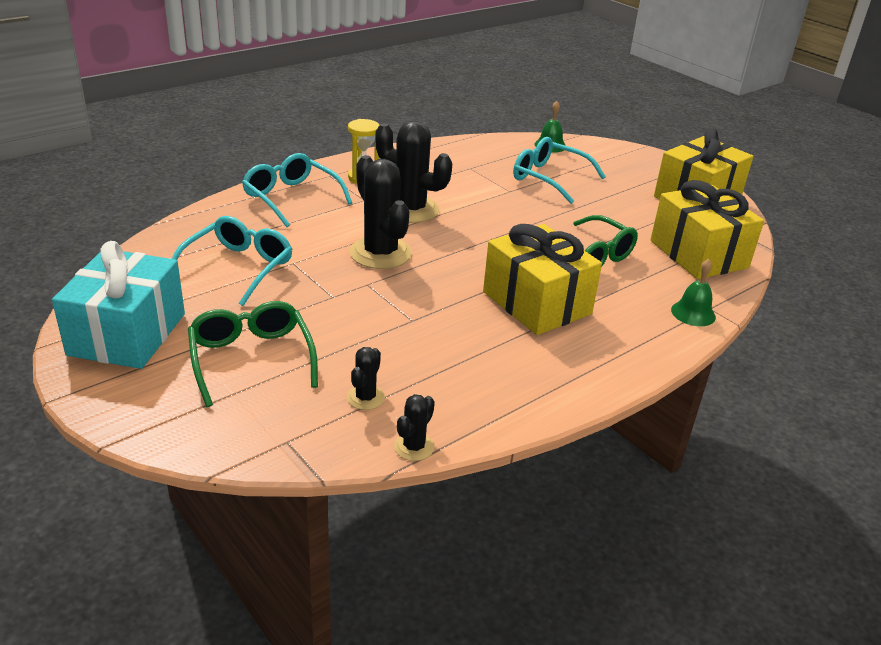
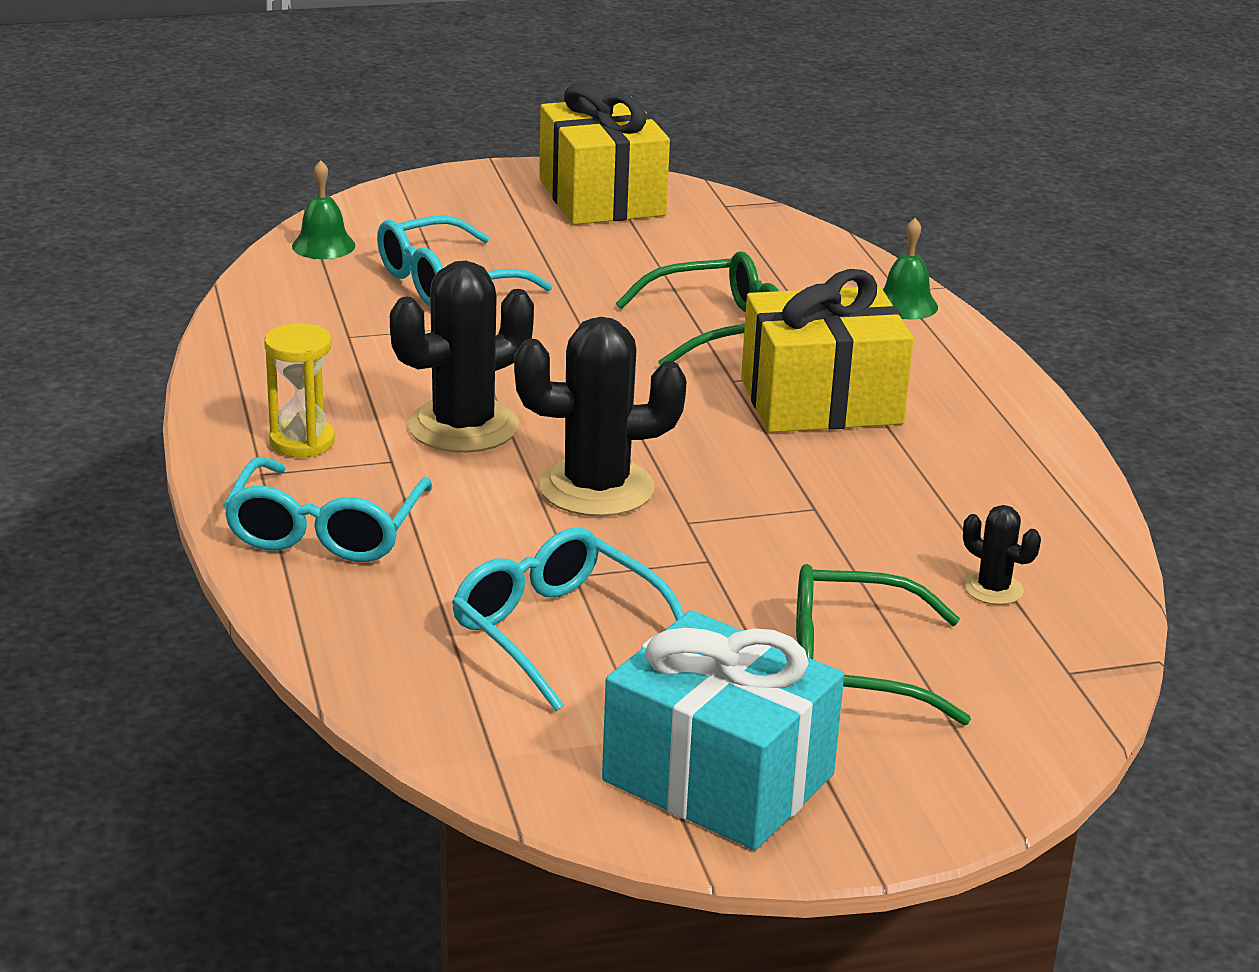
camera: 65 degrees left, 5 degrees down
turquoise glasses [242,153,352,227] -> turquoise glasses turned 60 degrees counterclockwise [223,457,433,562]
black cactus [394,394,435,461] -> none
yellow gift [650,180,764,279] -> none

